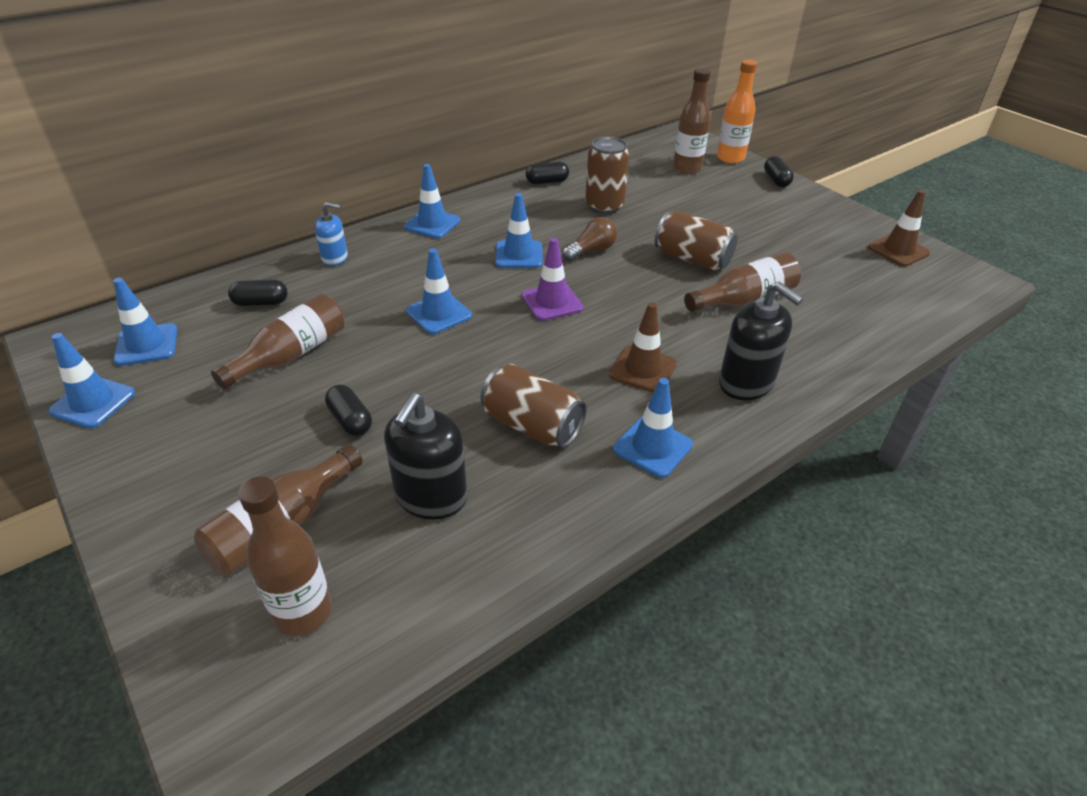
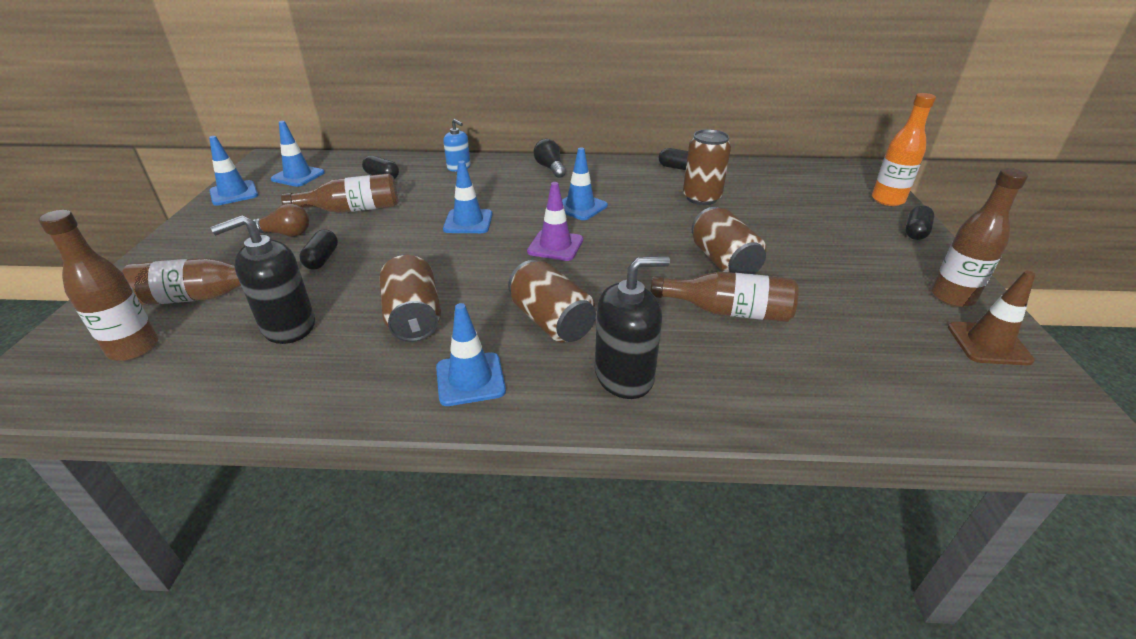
camera: 40 degrees right, 5 degrees down
blue traffic cone [404,164,460,239] -> black light bulb [533,139,566,178]
brown light bulb [563,217,617,261] -> brown light bulb moved to [253,203,309,237]
brown traffic cone [609,302,677,393] -> brown can [508,260,596,342]
brown bottle [673,68,711,174] -> brown bottle moved to [931,168,1028,307]
black soap dispenser [719,282,803,400] -> black soap dispenser turned 105 degrees counterclockwise [595,256,670,399]

